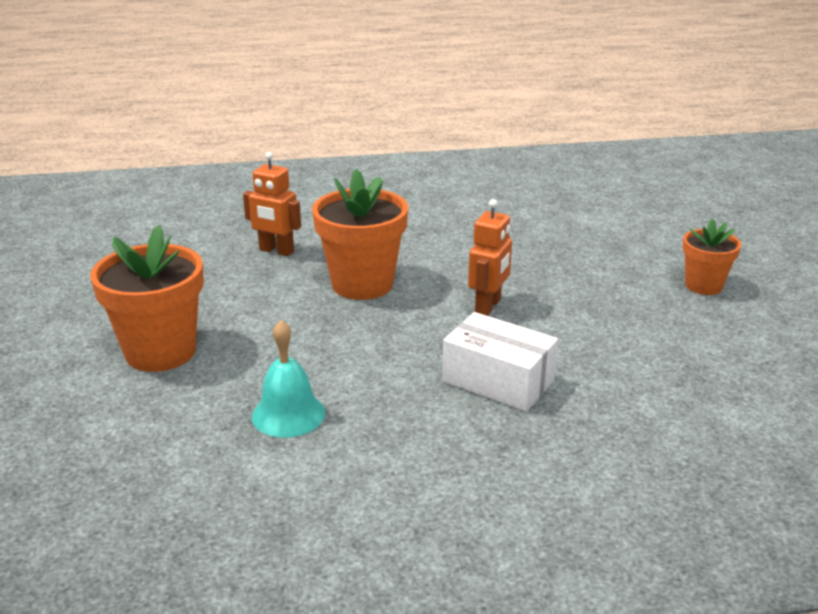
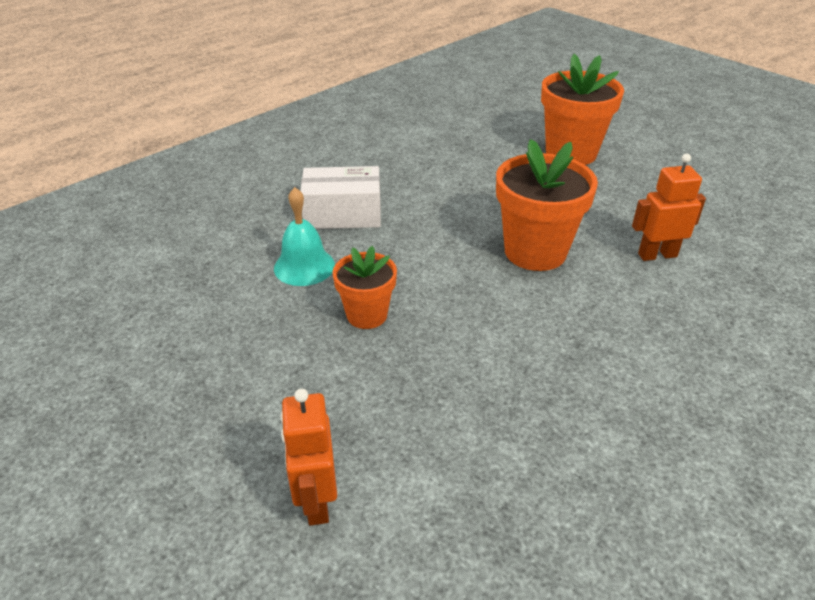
camera: 145 degrees right, 10 degrees up
turquoise bell [252,320,326,438] -> turquoise bell moved to [274,187,335,286]
orange robot [468,199,512,316] -> orange robot moved to [280,389,337,526]
orange flower pot [683,219,741,295] -> orange flower pot moved to [333,246,397,329]

